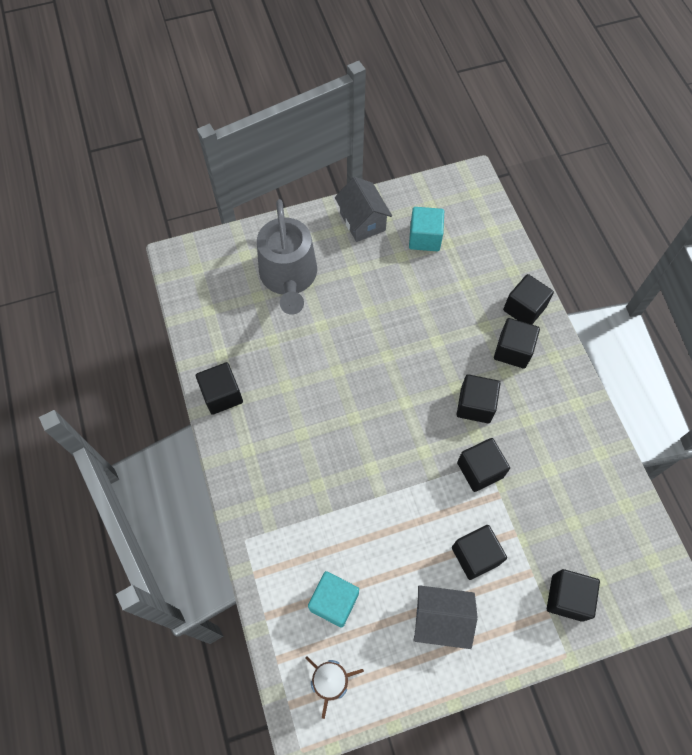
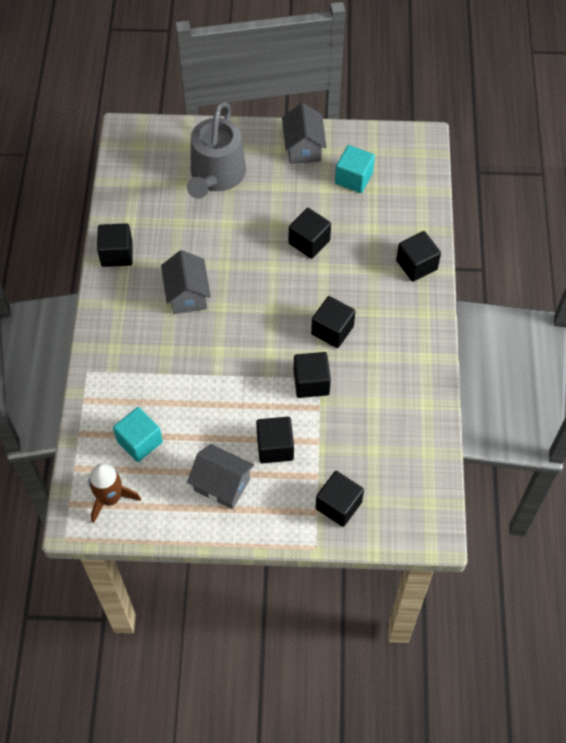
camera: 20 degrees right, 5 degrees down
black cube [494,318,540,369] -> black cube moved to [289,208,331,259]
none -> grey house [161,250,211,314]

